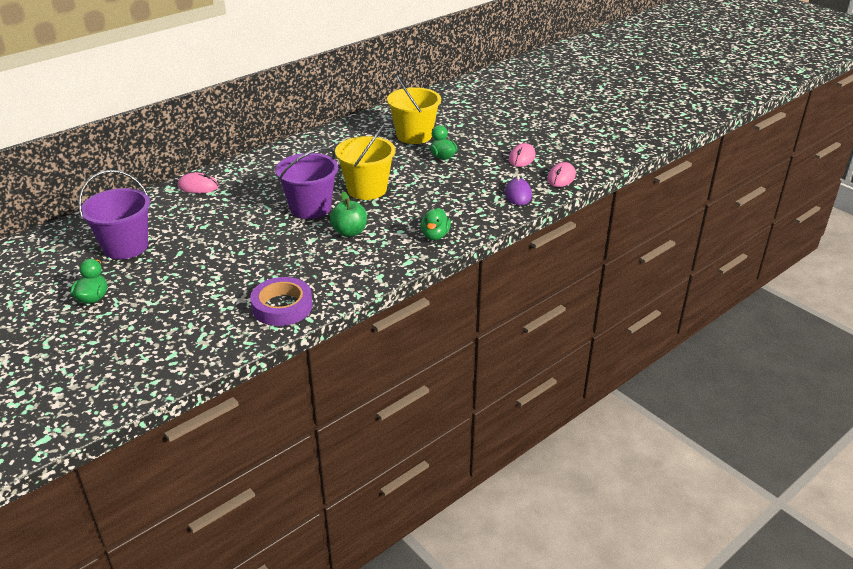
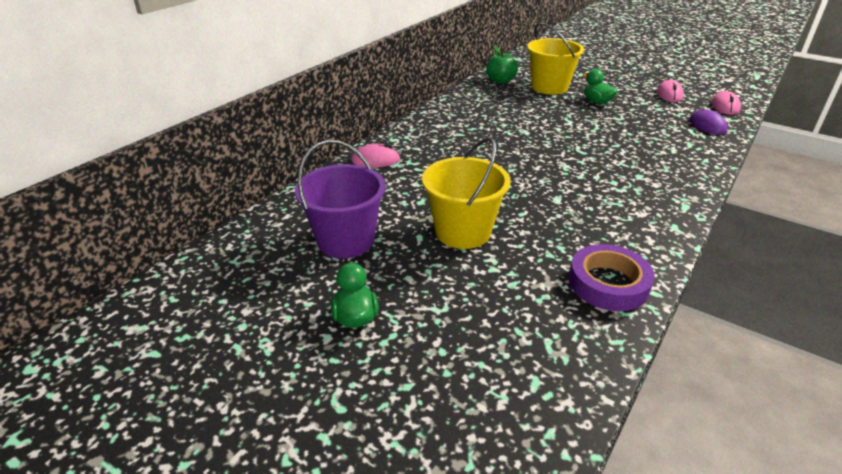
camera: 15 degrees left, 0 degrees up
purple bucket [275,147,338,219] -> none
green apple [329,191,367,237] -> green apple moved to [486,46,518,84]
yellow bucket [335,124,395,200] -> yellow bucket moved to [422,137,510,249]
green duck [421,208,451,240] -> none

